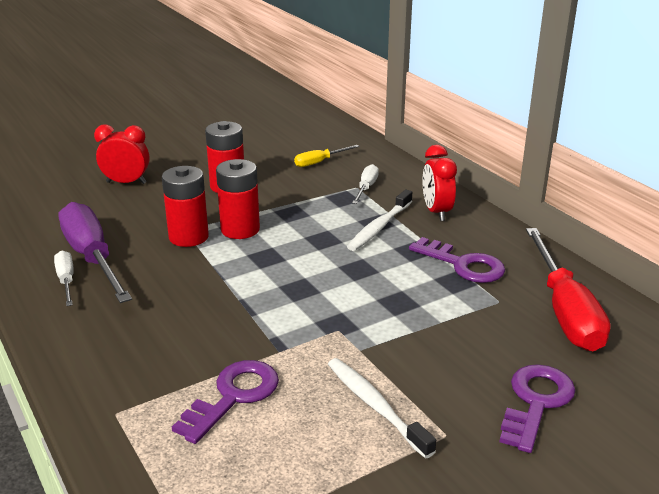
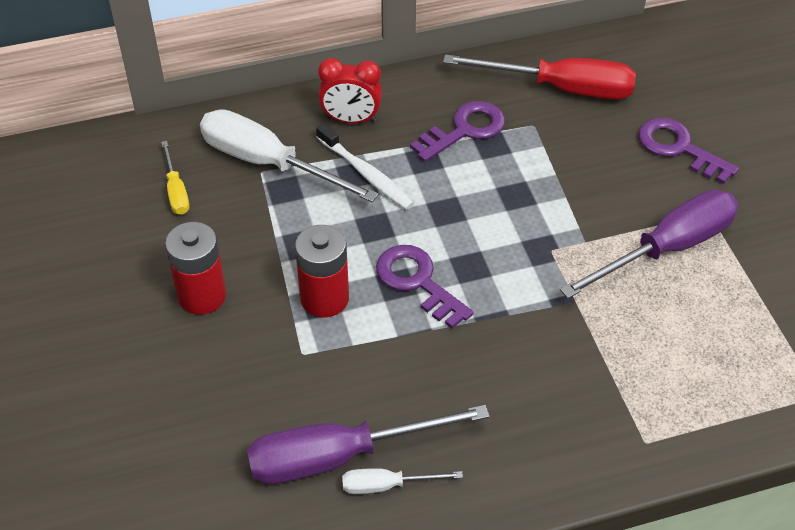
camera: 75 degrees left, 20 degrees up
red clock [94,124,149,184] -> none
red battery [162,166,209,247] -> none
purple key [172,360,279,444] -> purple key moved to [376,245,474,329]
white toothbrush [328,358,436,459] -> purple screwdriver [560,190,738,298]
white screwdriver [352,164,379,204] -> white screwdriver [200,109,379,202], size x2.06

